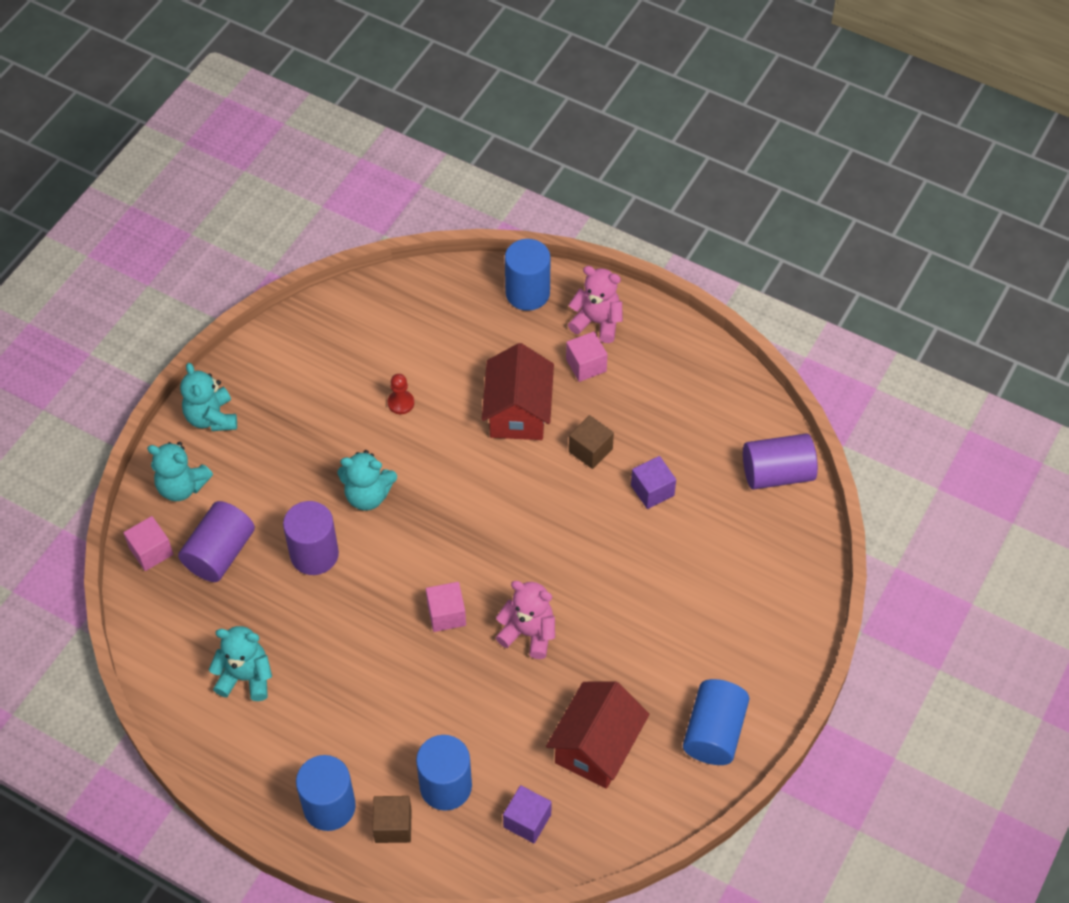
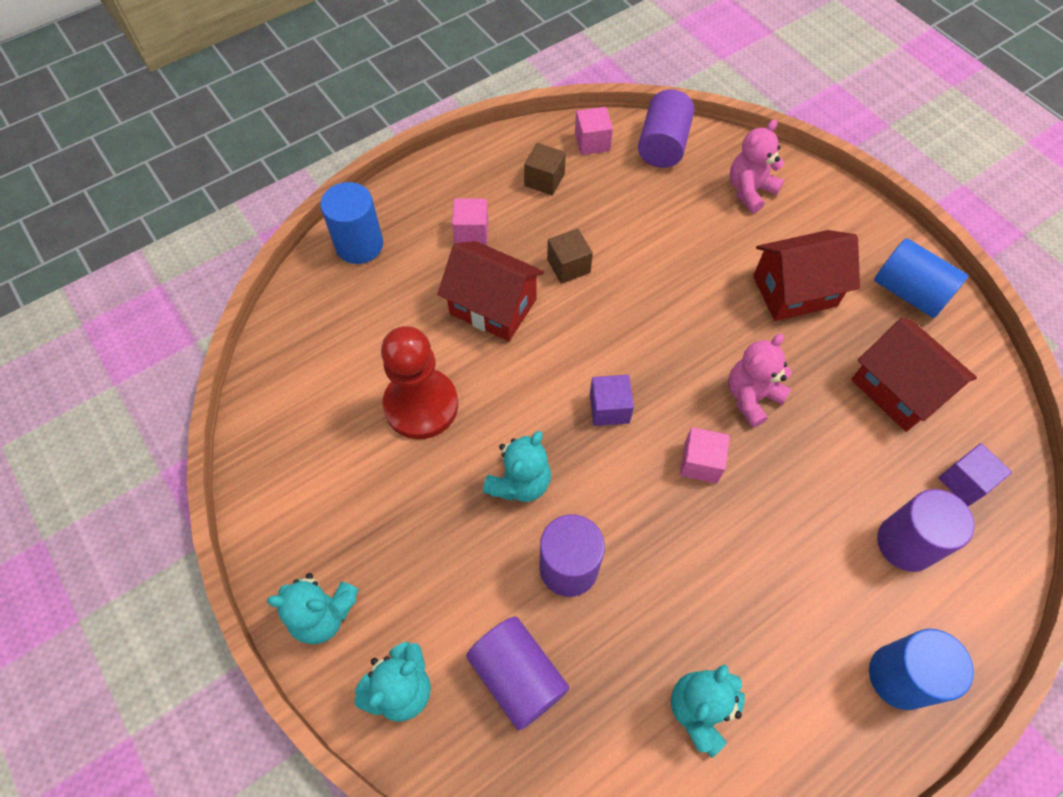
camera: 65 degrees left, 5 degrees up
pink cube [123,516,173,571] -> pink cube moved to [575,107,613,155]
brown cube [372,796,412,843] -> brown cube moved to [524,143,566,195]
red pawn [388,374,414,414] -> red pawn [381,326,458,439], size x2.40
blue cylinder [416,735,472,811] -> purple cylinder [877,489,975,572]
pink teddy bear [568,266,623,343] -> pink teddy bear moved to [730,119,784,213]
purple cube [631,456,676,509] -> purple cube moved to [590,375,634,426]
none -> red house [753,230,860,321]

